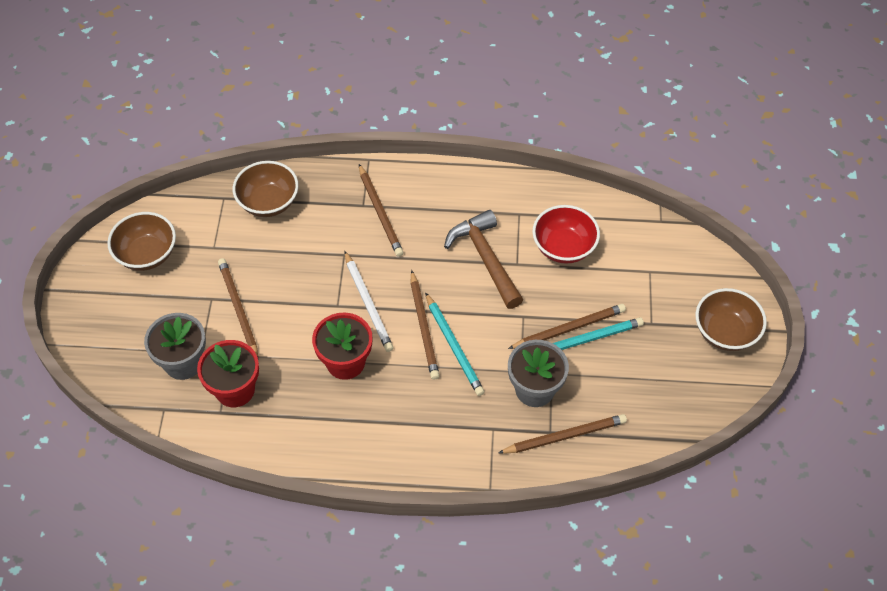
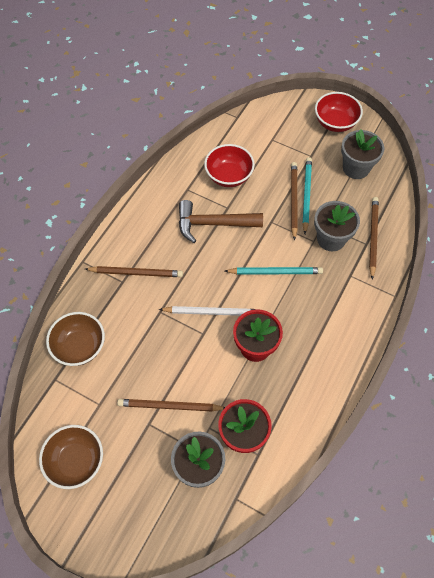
camera: 65 degrees left, 5 degrees up
brown pencil [411,270,440,380] -> none
brown bowl [695,288,767,351] -> red bowl [315,92,363,132]
none -> grey flower pot [341,129,384,179]

